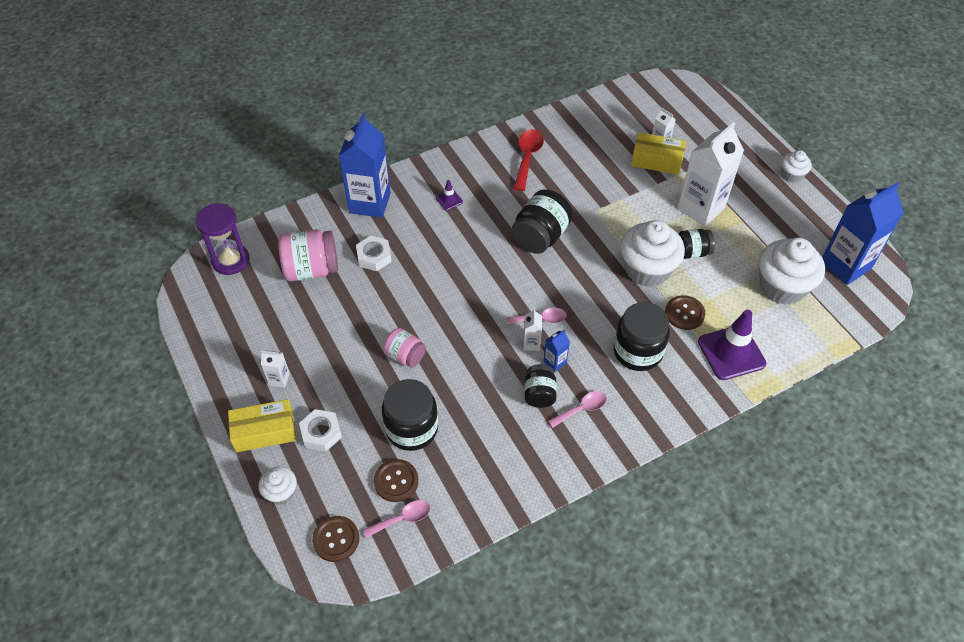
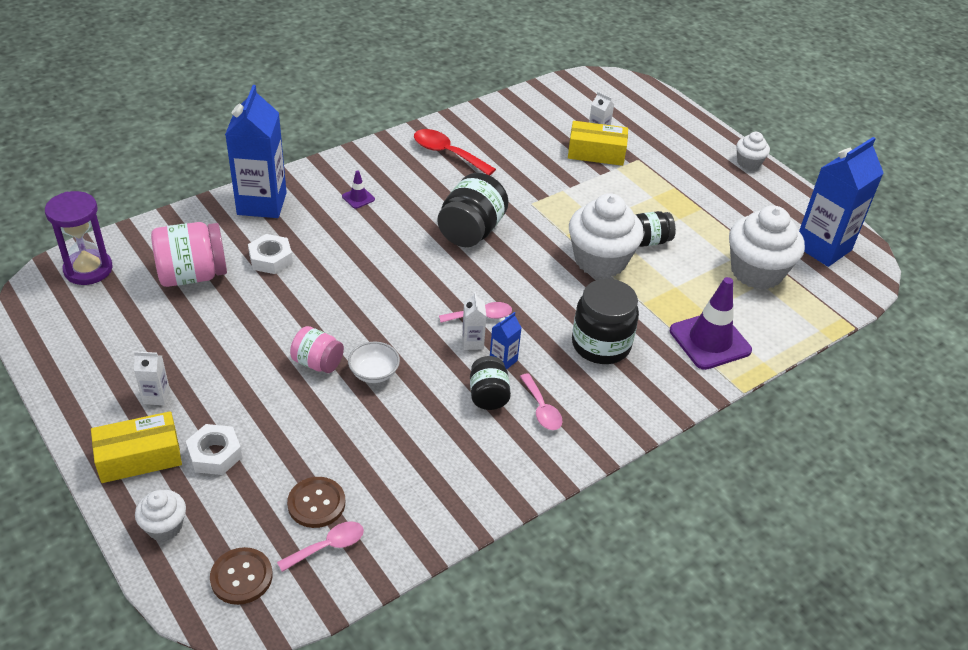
camera: 10 degrees left, 10 degrees down
black jar [382,379,438,451] -> none
red spoon [513,129,544,191] -> red spoon turned 60 degrees counterclockwise [414,129,496,175]
pink spoon [548,391,607,428] -> pink spoon turned 105 degrees clockwise [520,373,562,430]
brown button [665,295,705,330] -> none
white carton [677,122,744,226] -> none
none -> white bowl [348,342,400,383]

